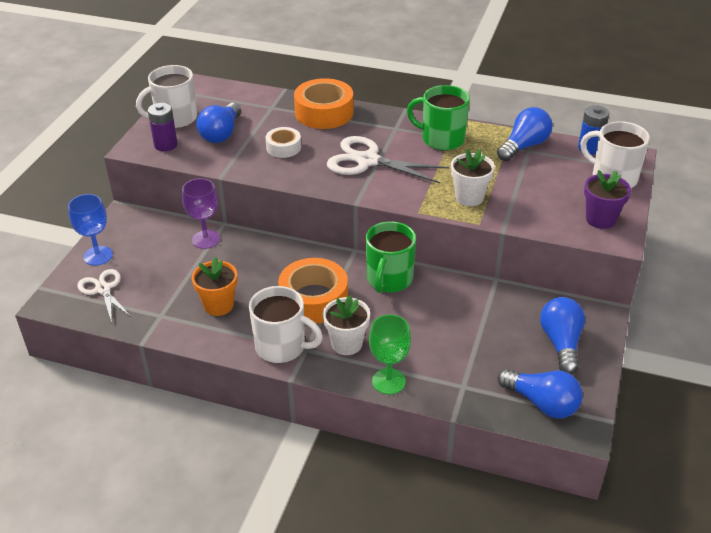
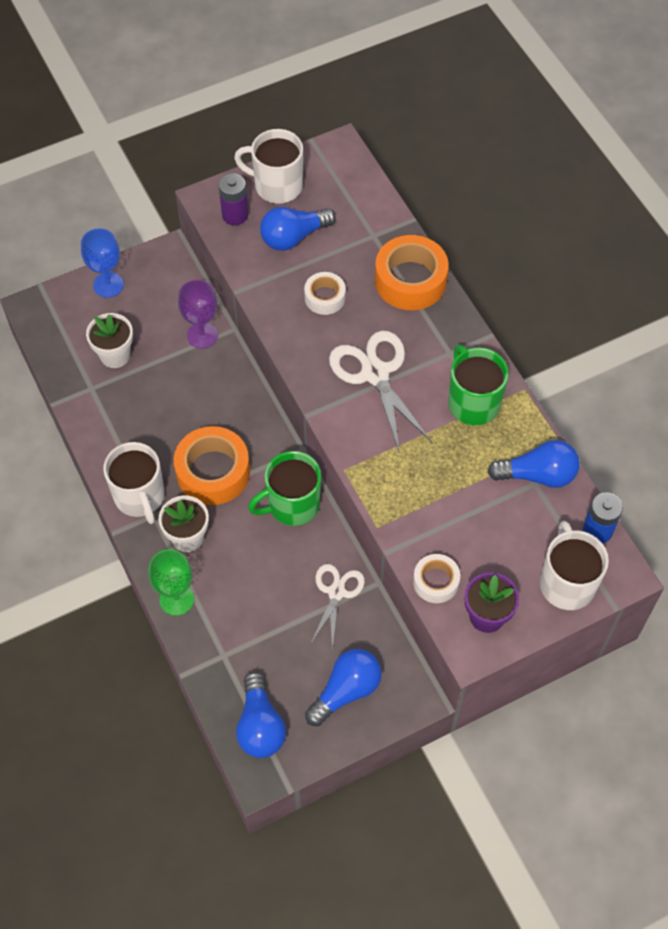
camera: 45 degrees right, 20 degrees up
white scissors [77,269,131,322] -> white scissors moved to [311,564,365,649]
orange flower pot [192,257,237,316] -> none
white flower pot [451,149,495,206] -> white flower pot moved to [86,313,133,368]
none -> white tape [413,554,460,603]

